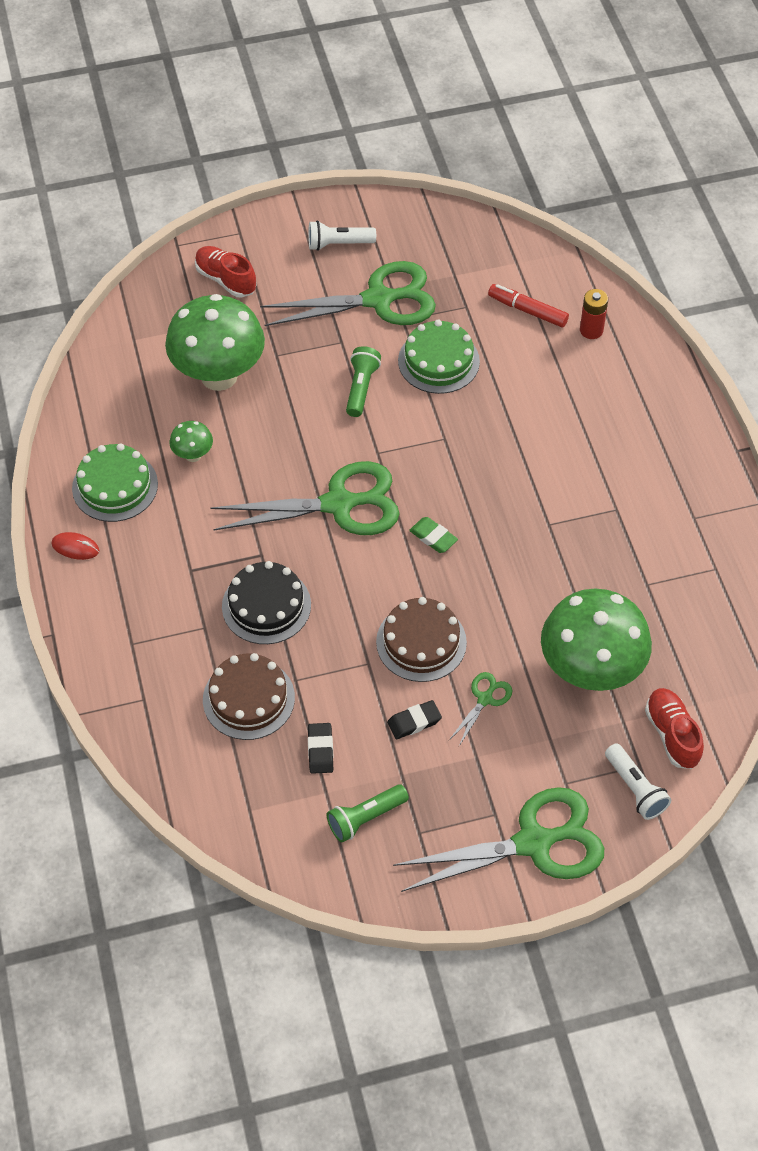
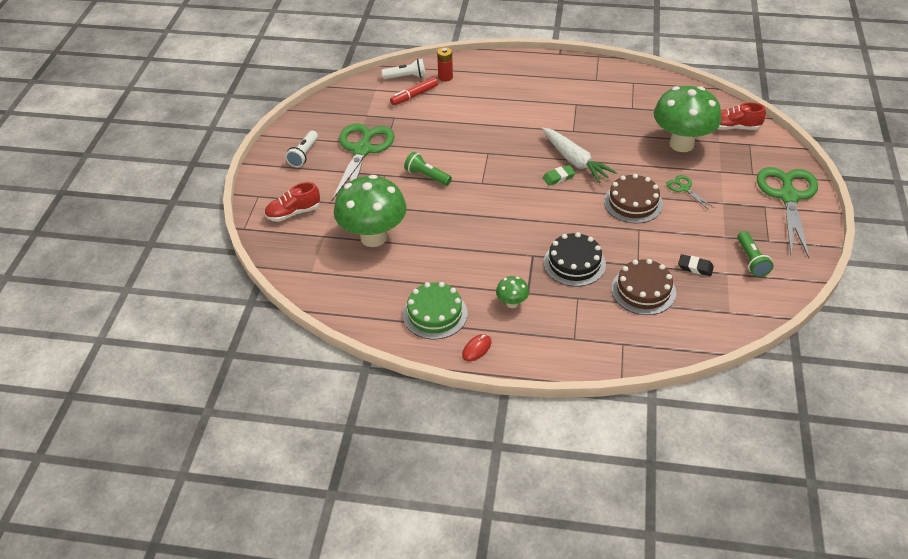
camera: 65 degrees left, 10 degrees down
green mushroom [169,421,213,462] -> green mushroom moved to [496,276,529,308]
green scissors [211,461,400,535] -> none
black eraser [387,700,442,739] -> none
green cake [398,320,480,394] -> none
white flashlight [605,743,671,820] -> white flashlight moved to [382,58,426,79]
none -> white carrot [542,127,617,183]

